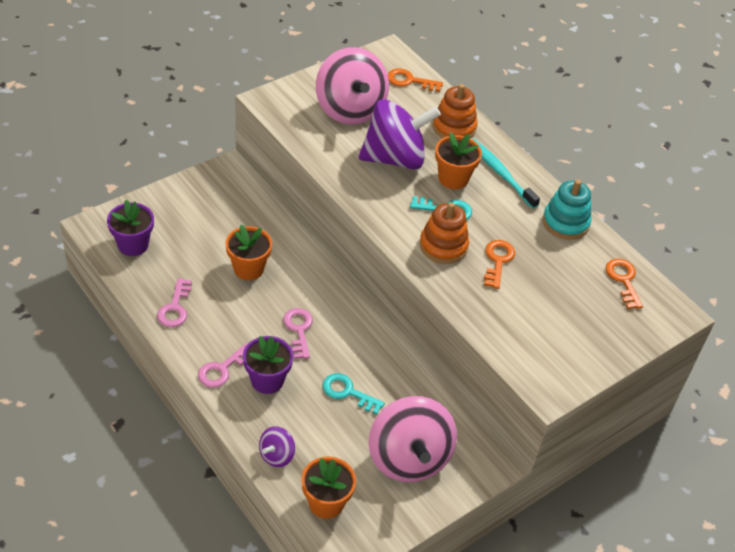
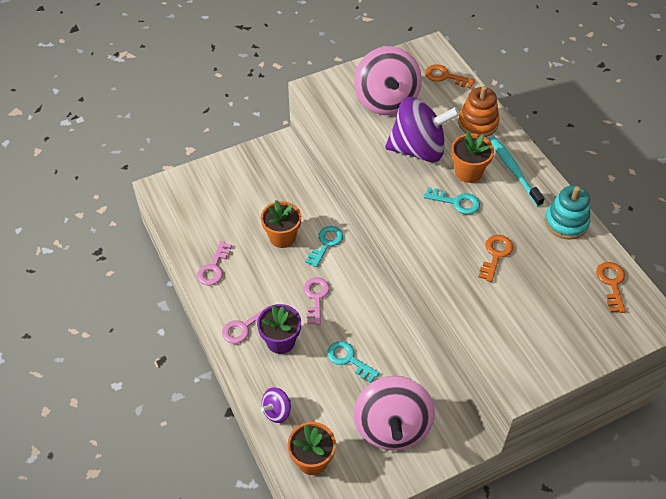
camera: 15 degrees right, 5 degrees up
purple flower pot [107,200,154,256] -> none
orange stacking toy [420,202,469,264] -> none
none -> turquoise key [306,226,343,267]

